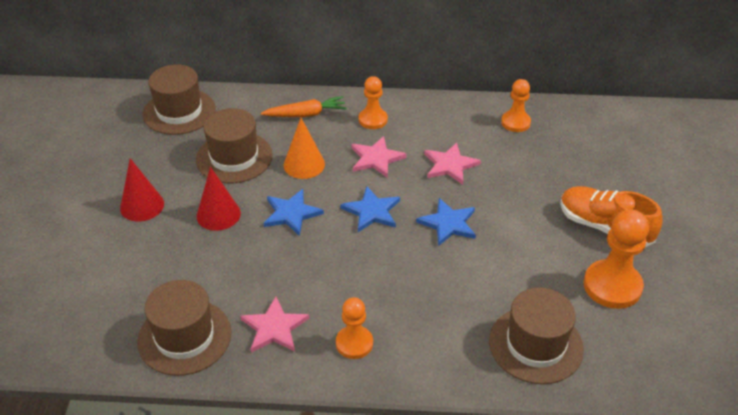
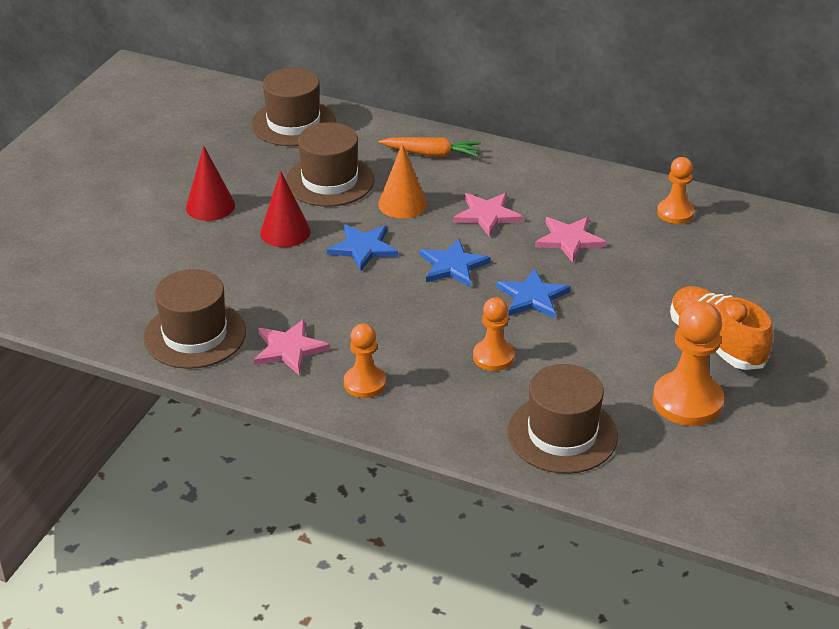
camera: 20 degrees right, 5 degrees down
orange pawn [359,76,388,129] -> orange pawn moved to [473,297,514,371]

